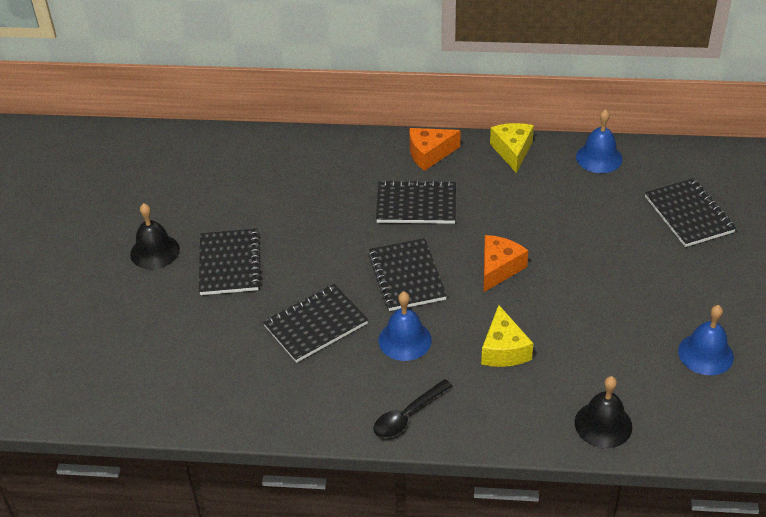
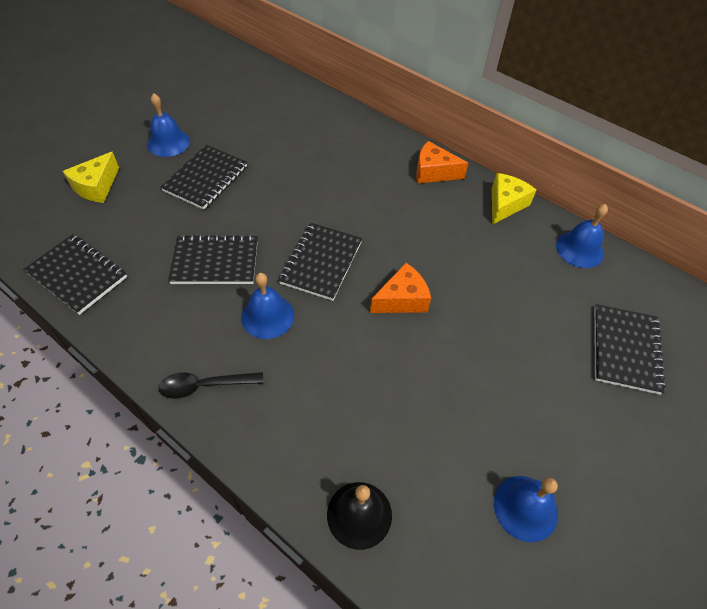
camera: 30 degrees right, 10 degrees up
black bell [130,203,180,269] -> blue bell [147,93,190,157]
black notebook [376,180,456,224] -> black notebook moved to [23,234,127,315]
yellow cheese [481,305,533,367] -> yellow cheese moved to [63,152,119,203]

